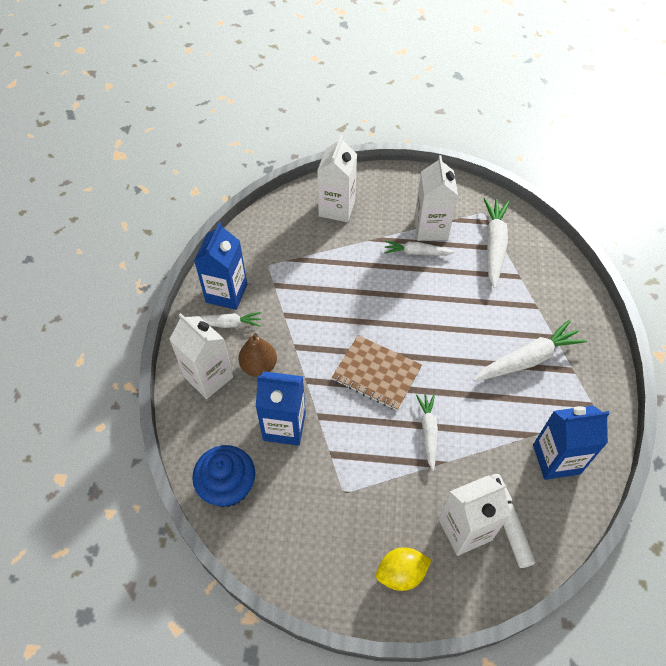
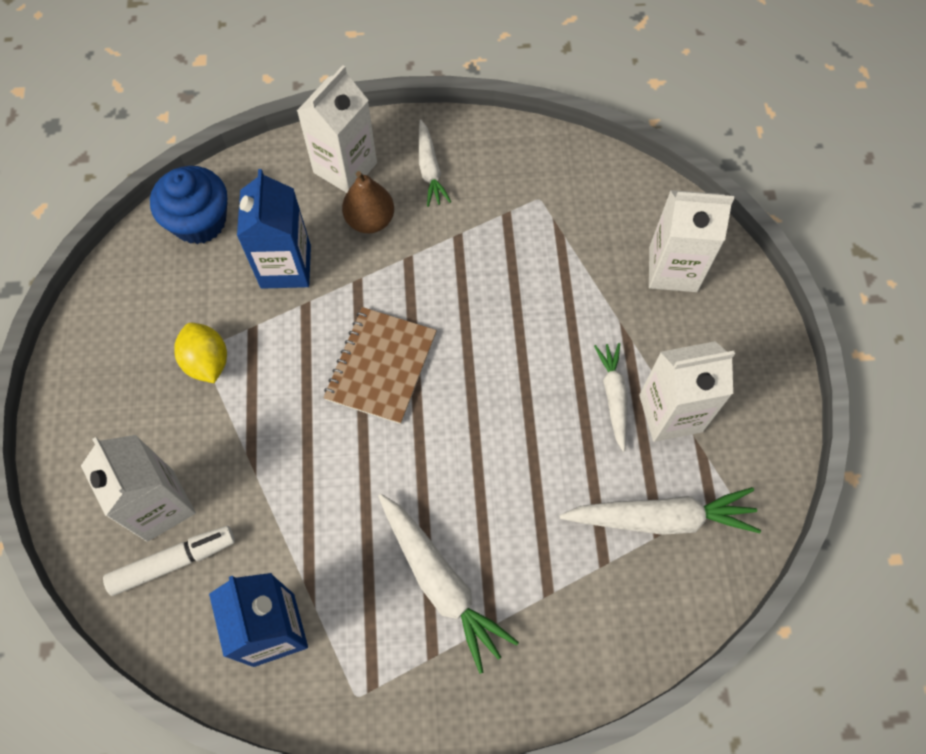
camera: 80 degrees right, 10 degrees up
blue carton [194,222,247,310] -> none
yellow lemon [376,547,431,591] -> yellow lemon moved to [174,323,227,383]
white carrot [416,394,438,471] -> none

